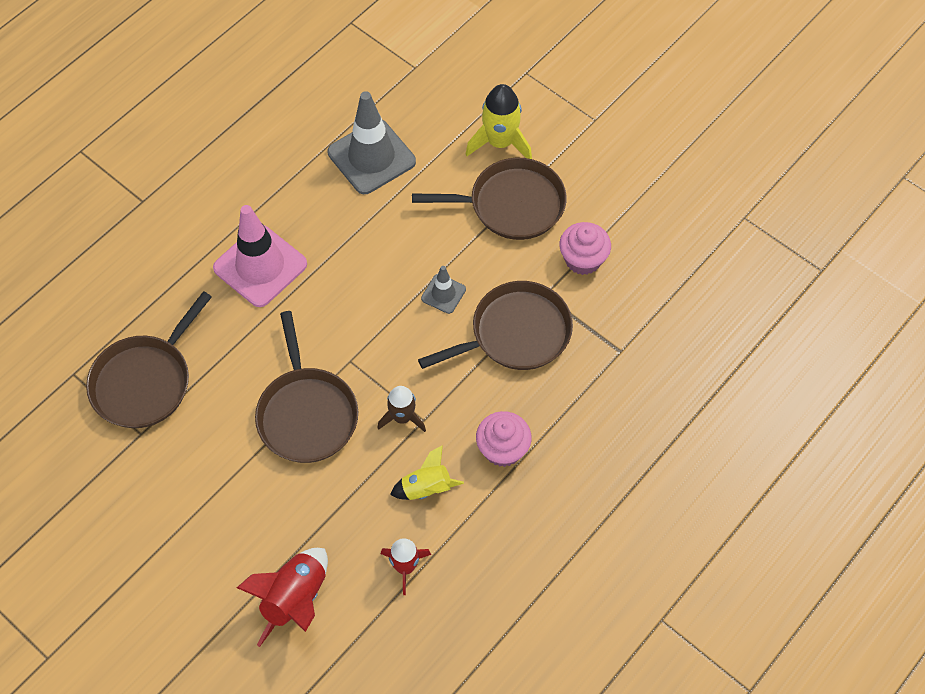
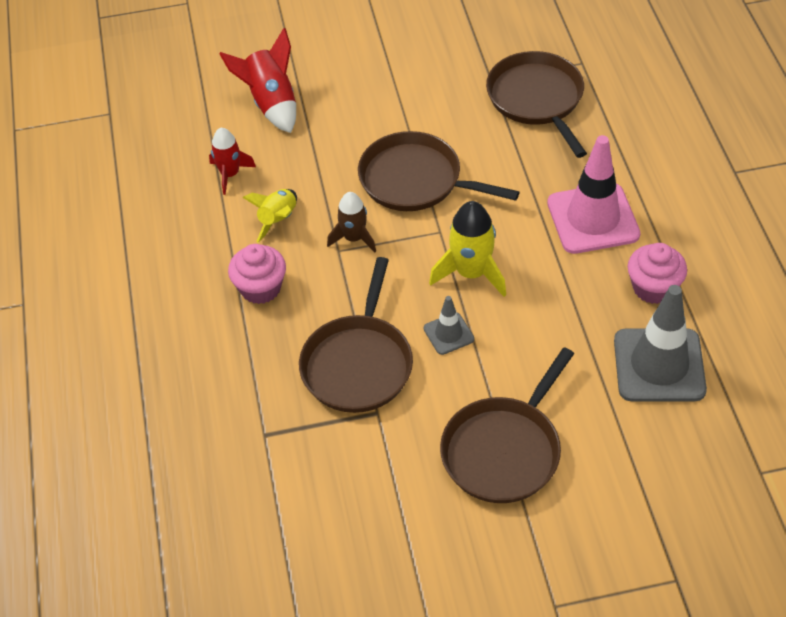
camera: 130 degrees right, 10 degrees down
yellow rocket [466,84,532,159] -> yellow rocket moved to [429,201,506,297]
pink cupcake [559,222,611,275] -> pink cupcake moved to [628,243,687,304]

